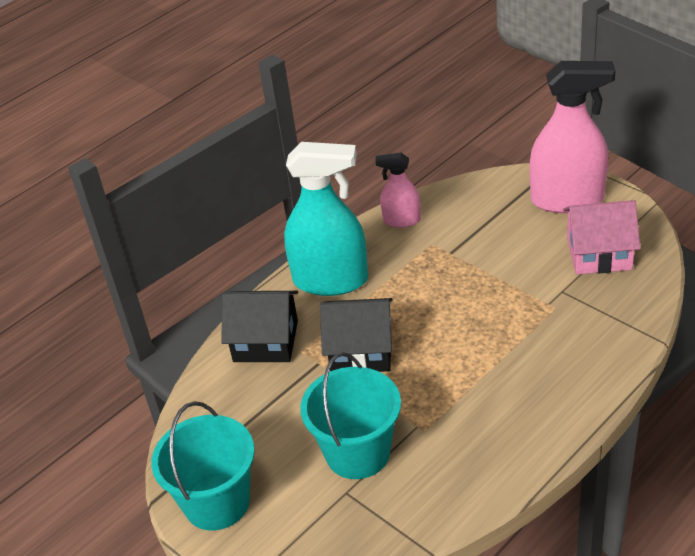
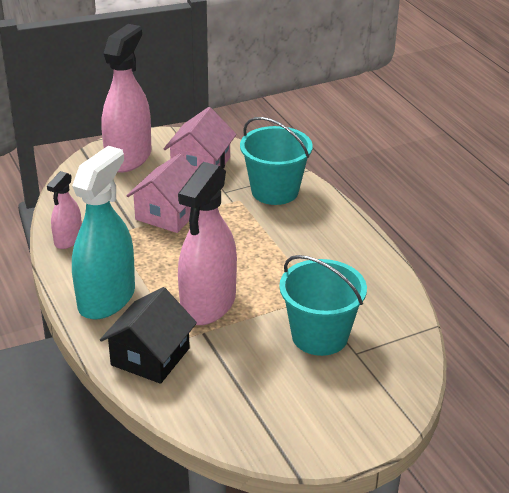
camera: 75 degrees left, 5 degrees down
turquoise bucket [151,401,255,531] -> turquoise bucket moved to [240,117,313,205]
black house [320,298,392,372] -> pink spray bottle [178,162,237,325]
none -> pink house [126,153,196,233]

